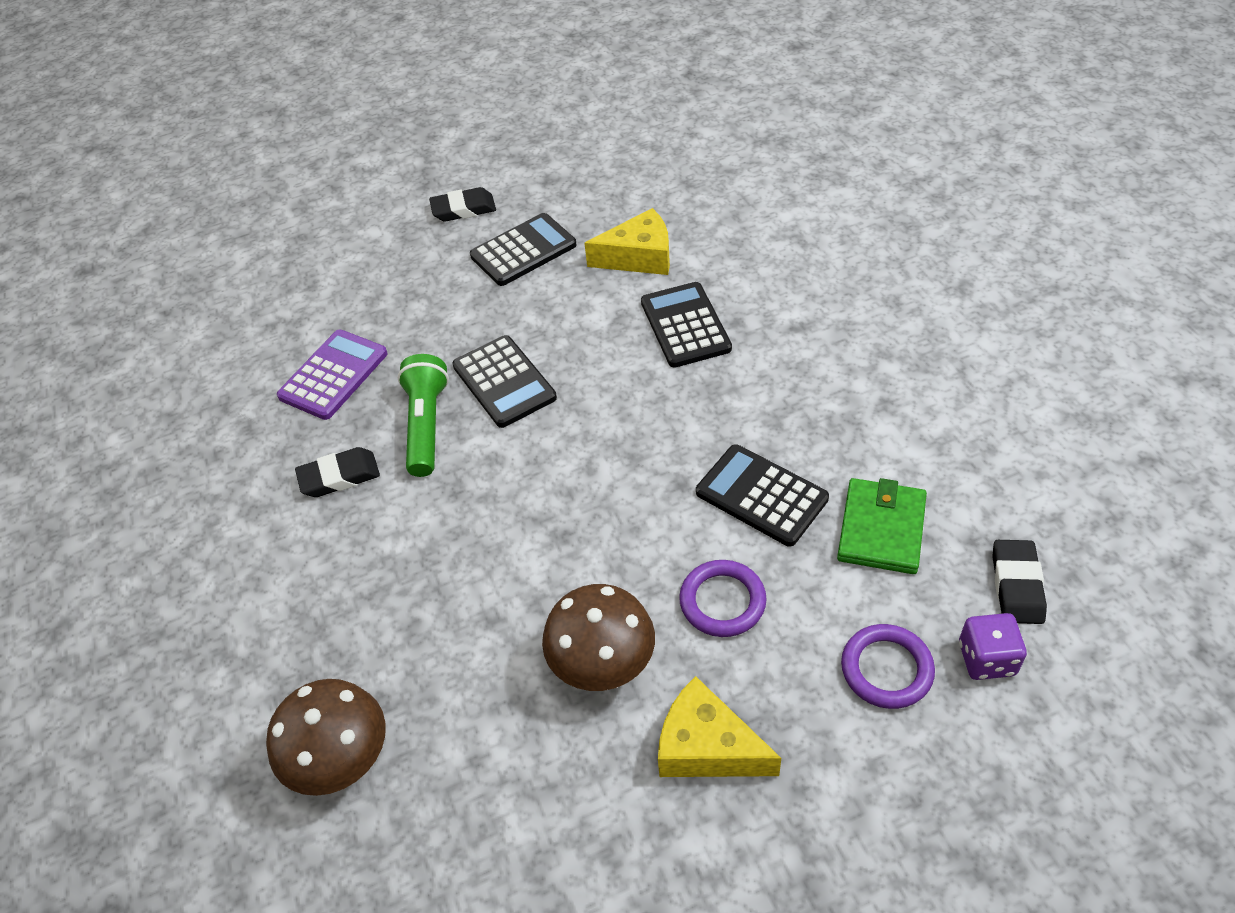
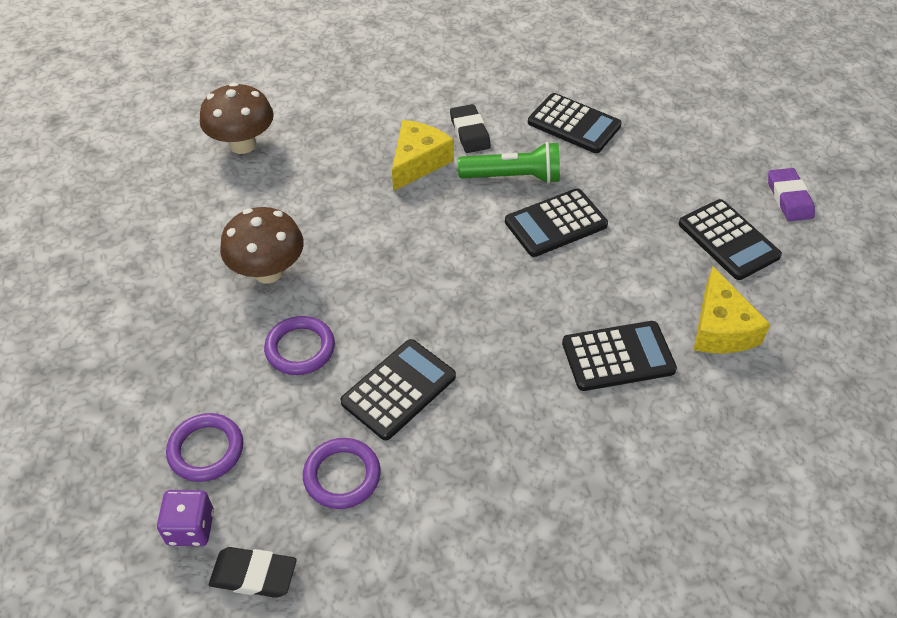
camera: 90 degrees right, 0 degrees up
purple calculator [277,330,387,420] -> black calculator [528,93,622,153]
black eraser [429,187,496,222] -> purple eraser [768,168,815,221]
yellow cheese [658,676,781,777] -> yellow cheese moved to [392,120,454,191]
green wallet [837,478,927,574] -> purple ring [303,438,381,509]

